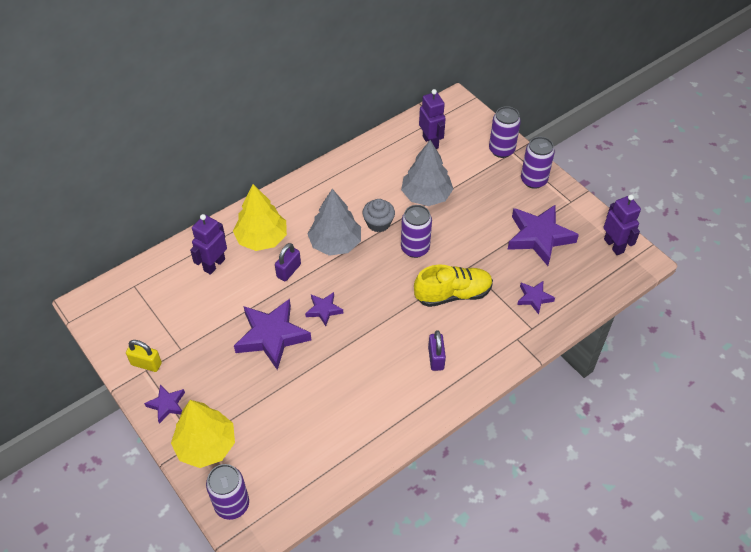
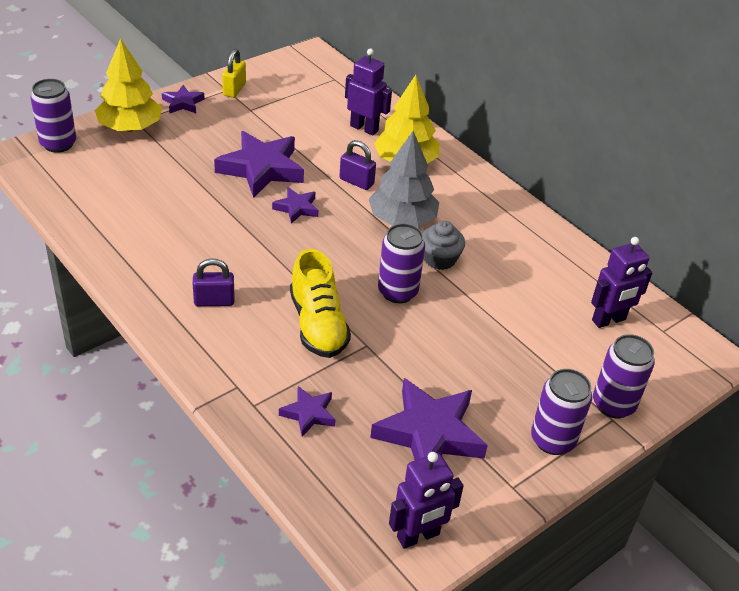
camera: 85 degrees right, 10 degrees down
grey tree [401,140,453,206] -> none

